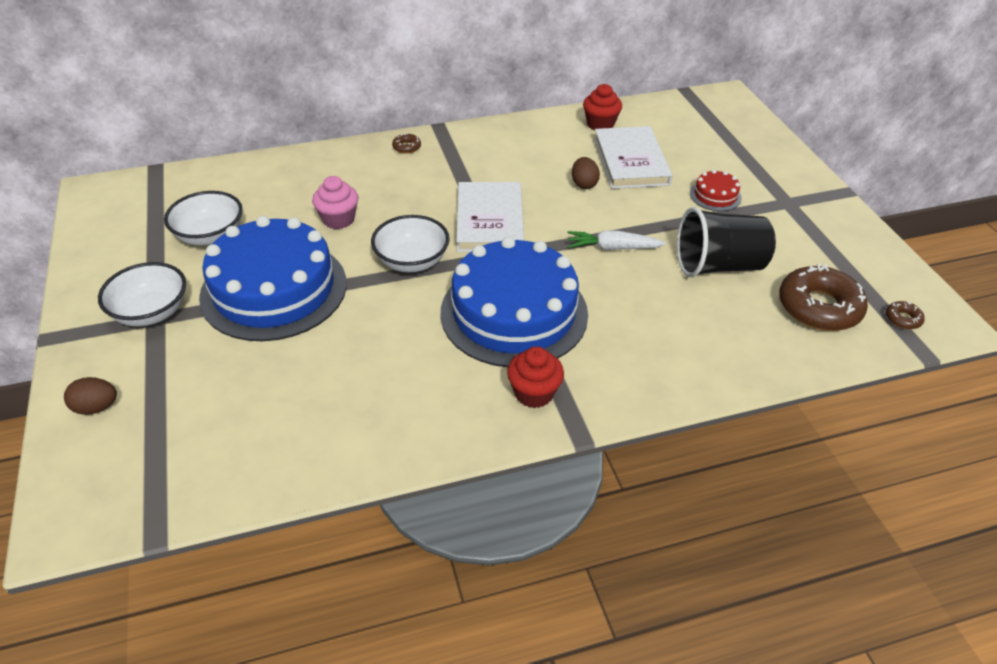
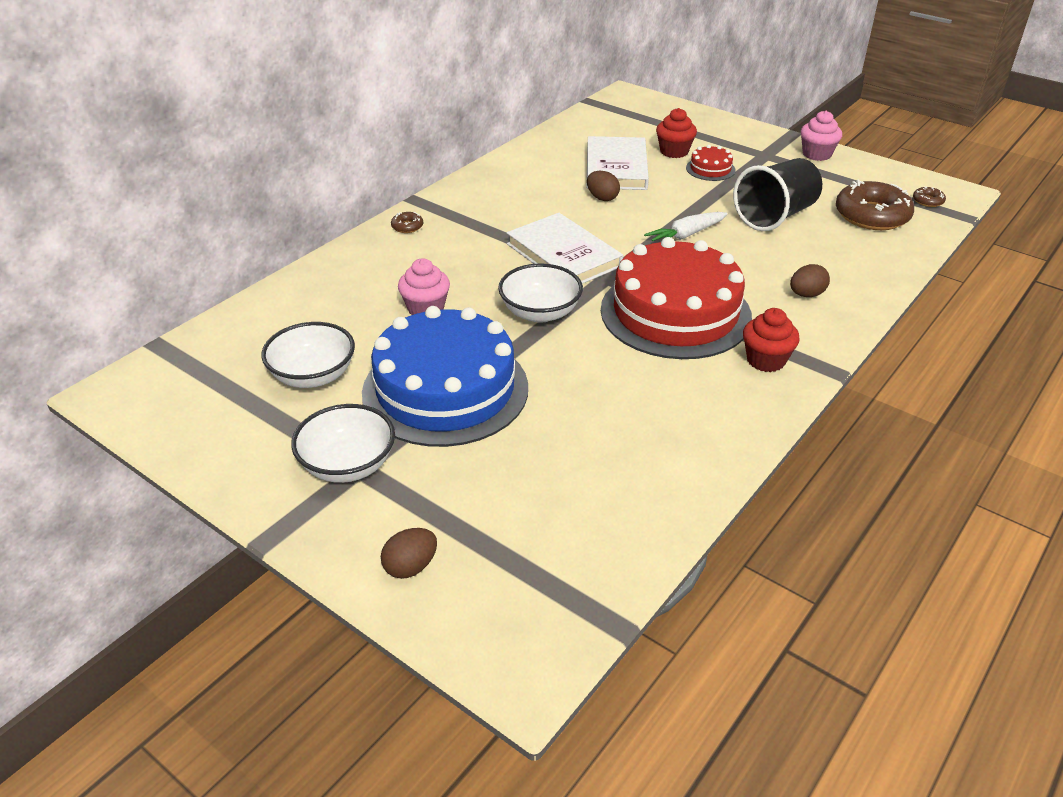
camera: 35 degrees left, 5 degrees down
blue cake [441,237,588,367] -> red cake [601,237,752,359]
red cupcake [583,84,622,131] -> red cupcake moved to [656,108,697,158]
white book [594,126,672,189] -> white book turned 45 degrees clockwise [586,136,649,190]
none -> brown egg [790,264,830,297]
none -> pink cupcake [801,111,842,161]

